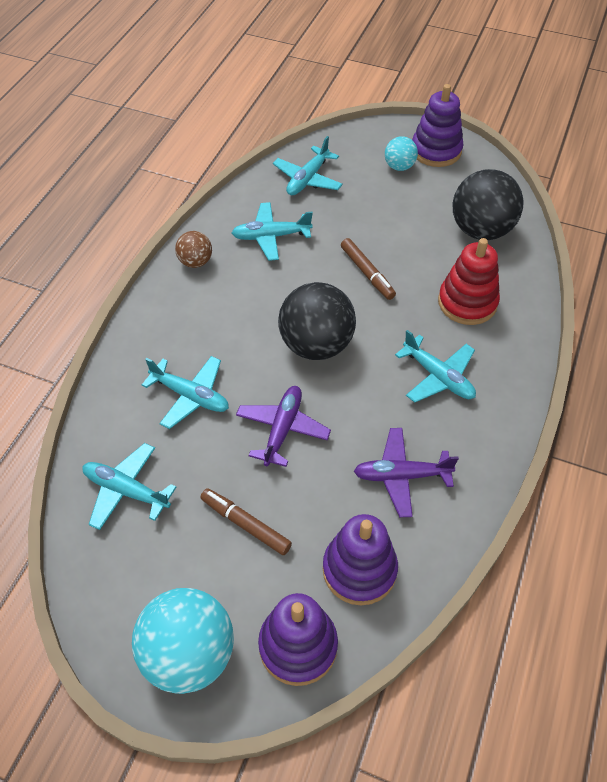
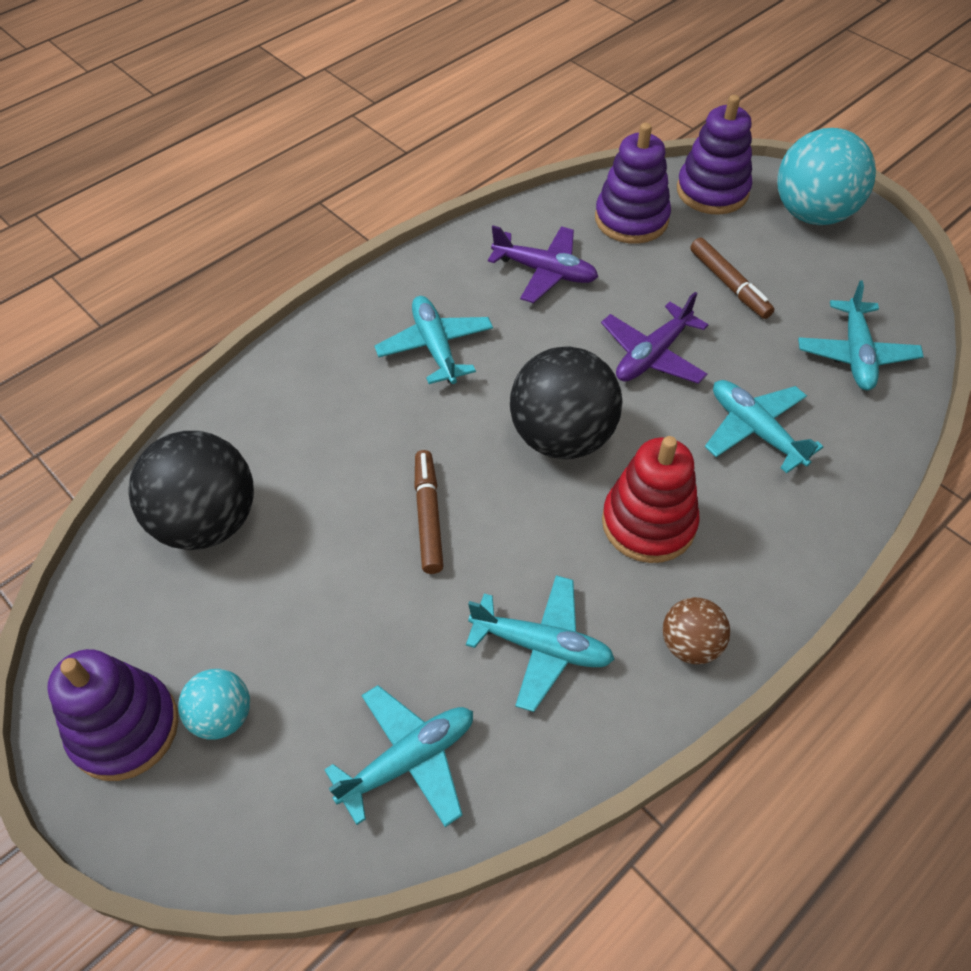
camera: 155 degrees left, 0 degrees up
turquoise plane [82,443,176,530] -> turquoise plane turned 45 degrees clockwise [798,280,924,390]
red stacking toy [438,238,500,325] -> red stacking toy moved to [602,436,700,563]

